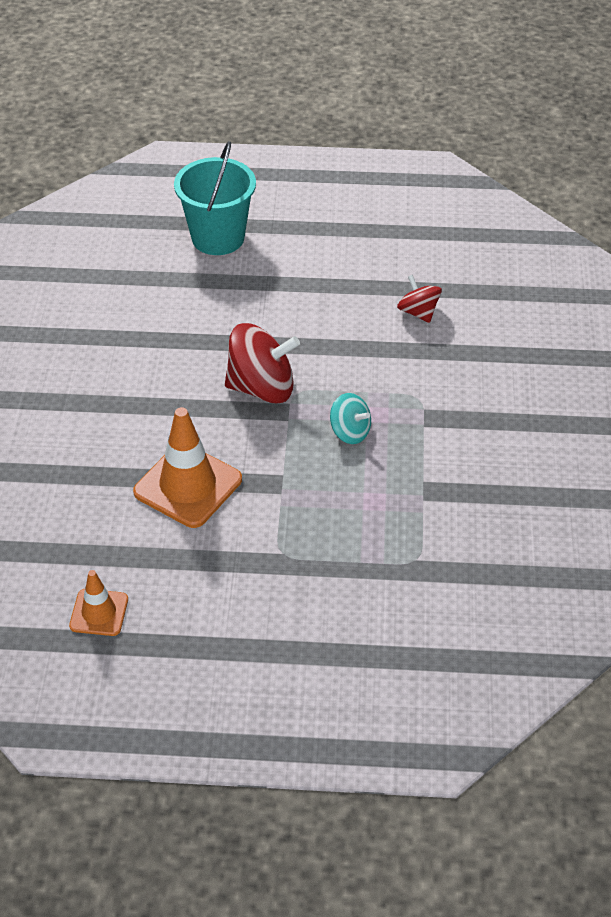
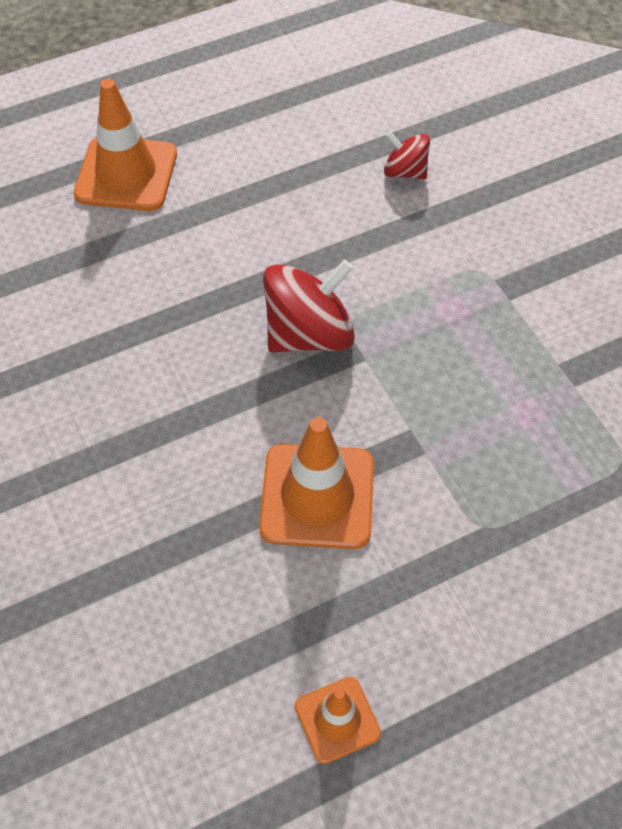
camera: 30 degrees left, 10 degrees up
turquoise bucket [174,141,256,255] -> orange traffic cone [73,79,177,211]
turquoise spinning top [330,393,371,444] -> none

